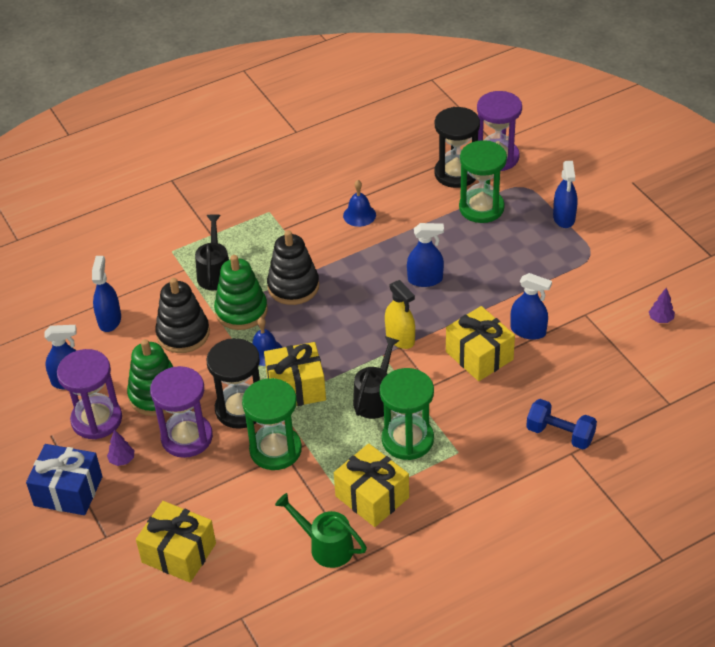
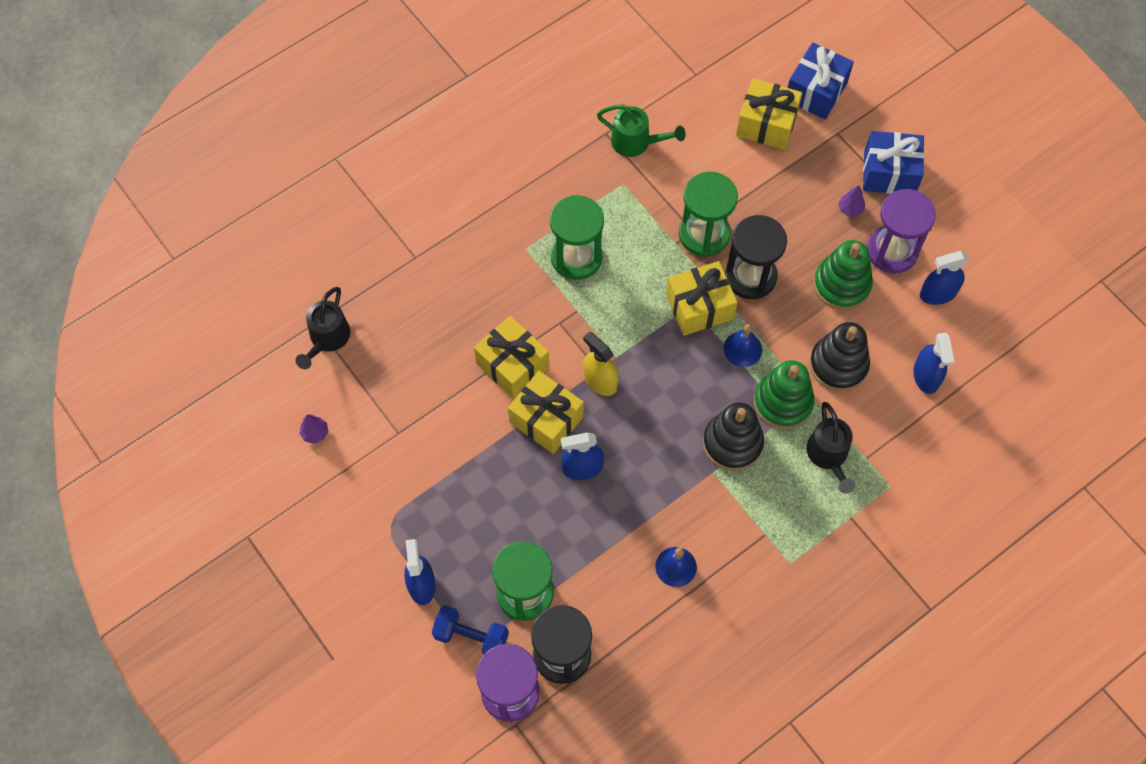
camera: 170 degrees right, 20 degrees up
purple hourglass [150,366,213,458] -> none
yellow gift [334,443,409,527] -> yellow gift moved to [508,371,584,454]
black watering can [353,336,400,419] -> black watering can moved to [296,287,350,369]
blue spray bottle [511,273,552,340] -> none
blue dumbbell [526,399,597,450] -> blue dumbbell moved to [432,605,509,655]
none -> blue gift [788,43,854,119]

